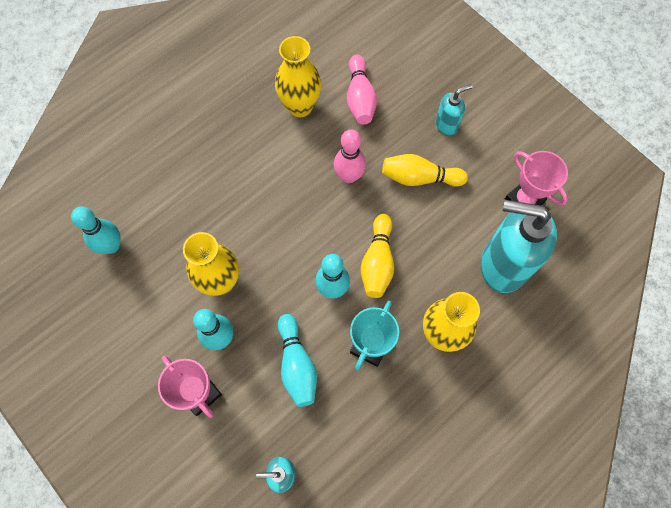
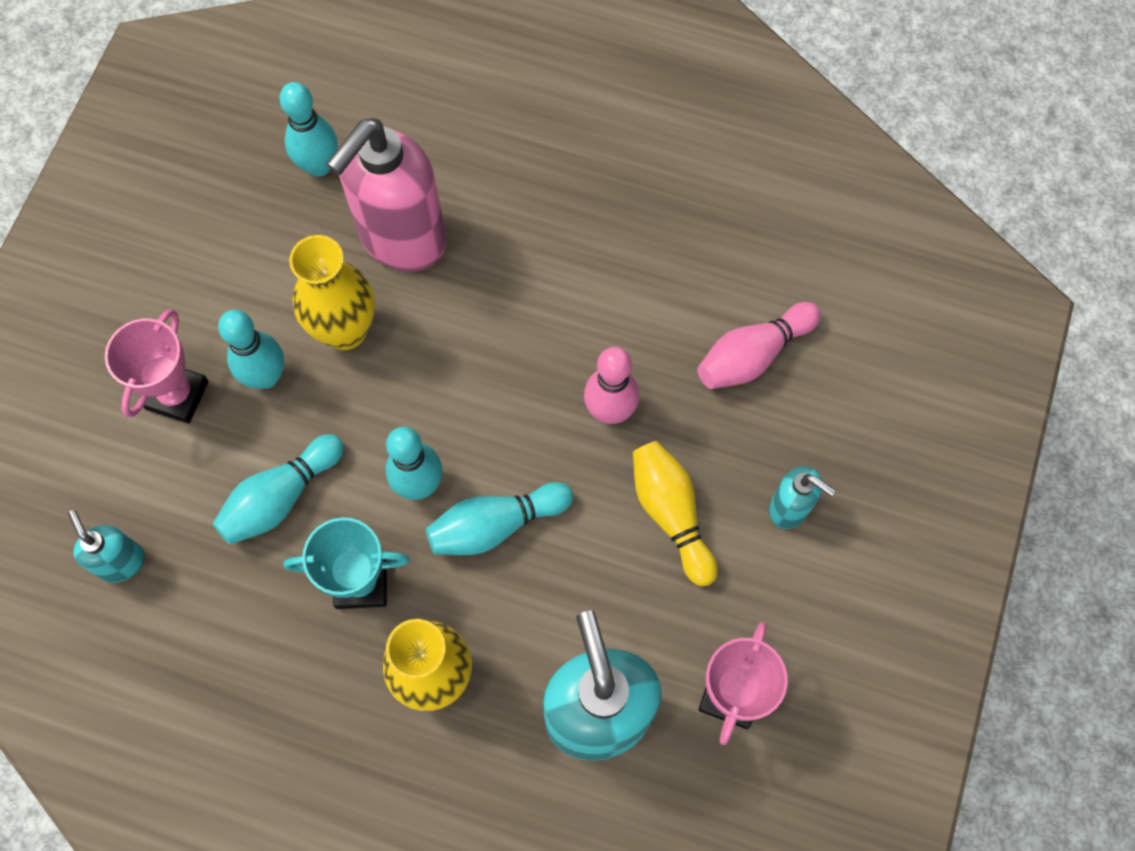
camera: 60 degrees right, 0 degrees up
yellow vase [275,36,321,117] -> none
yellow bowling pin [361,214,394,298] -> turquoise bowling pin [426,482,573,555]
none -> pink soap dispenser [327,118,446,272]

